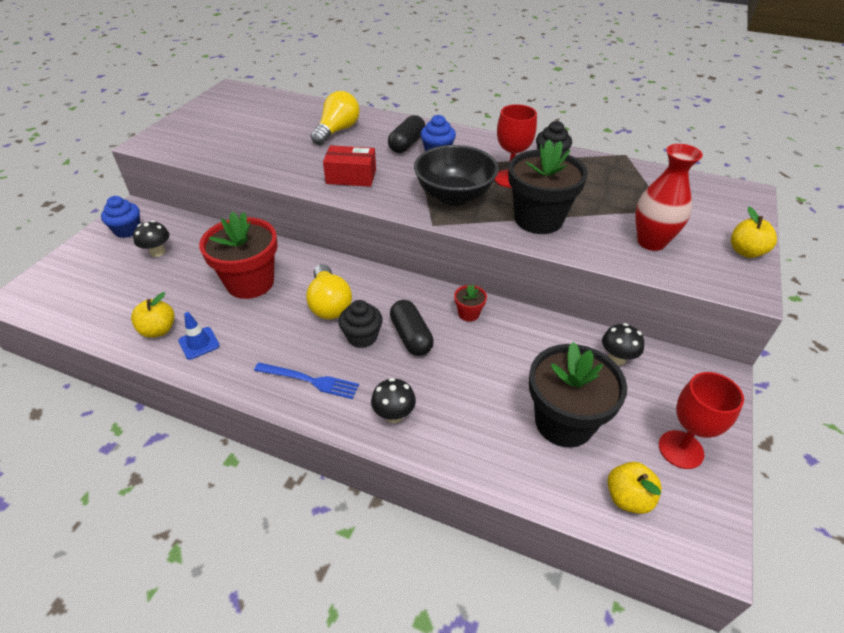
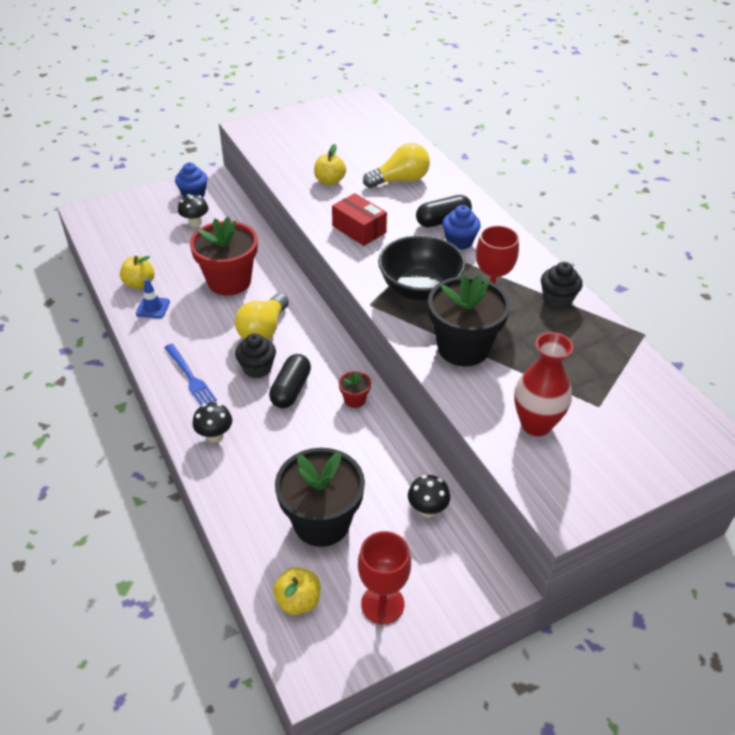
camera: 40 degrees right, 0 degrees up
yellow apple [731,207,777,258] -> yellow apple moved to [314,144,346,186]

